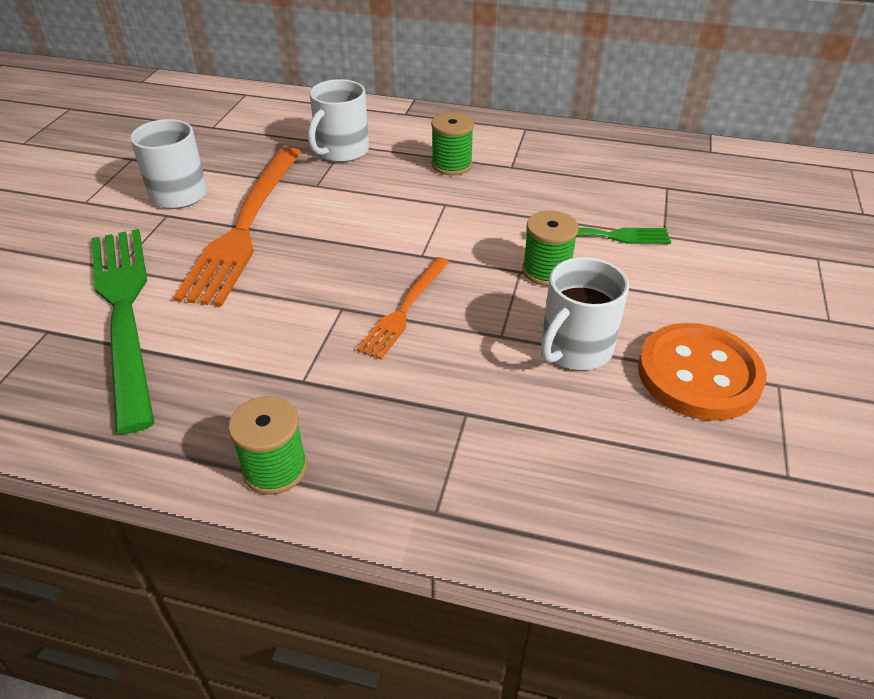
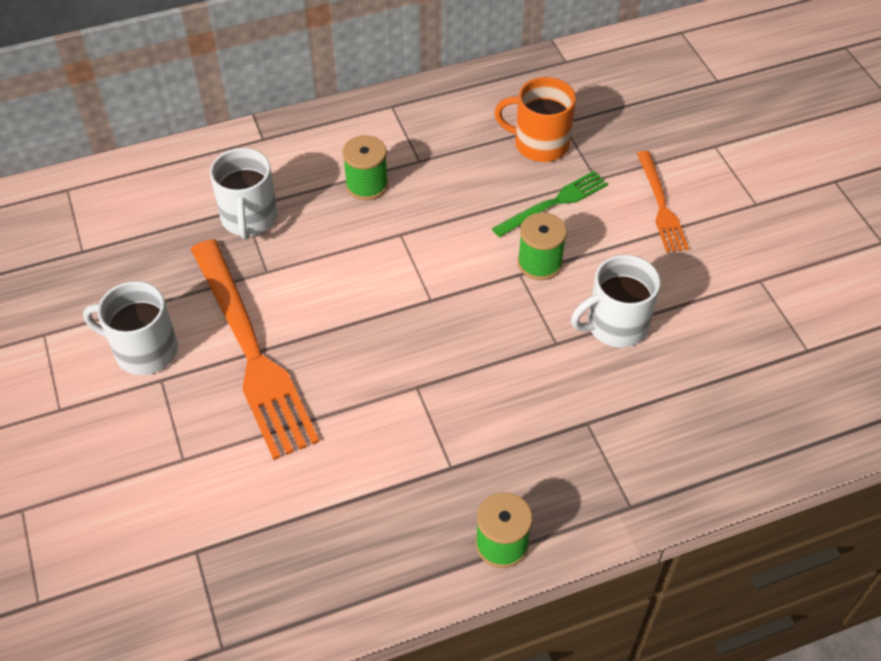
camera: 35 degrees left, 10 degrees up
green fork [91,229,154,434] -> none
orange fork [357,257,450,360] -> orange fork moved to [637,151,689,253]
white mug [541,257,629,370] -> white mug turned 60 degrees clockwise [571,255,660,348]
orange button [638,323,766,421] -> none
none -> orange mug [494,77,576,162]

